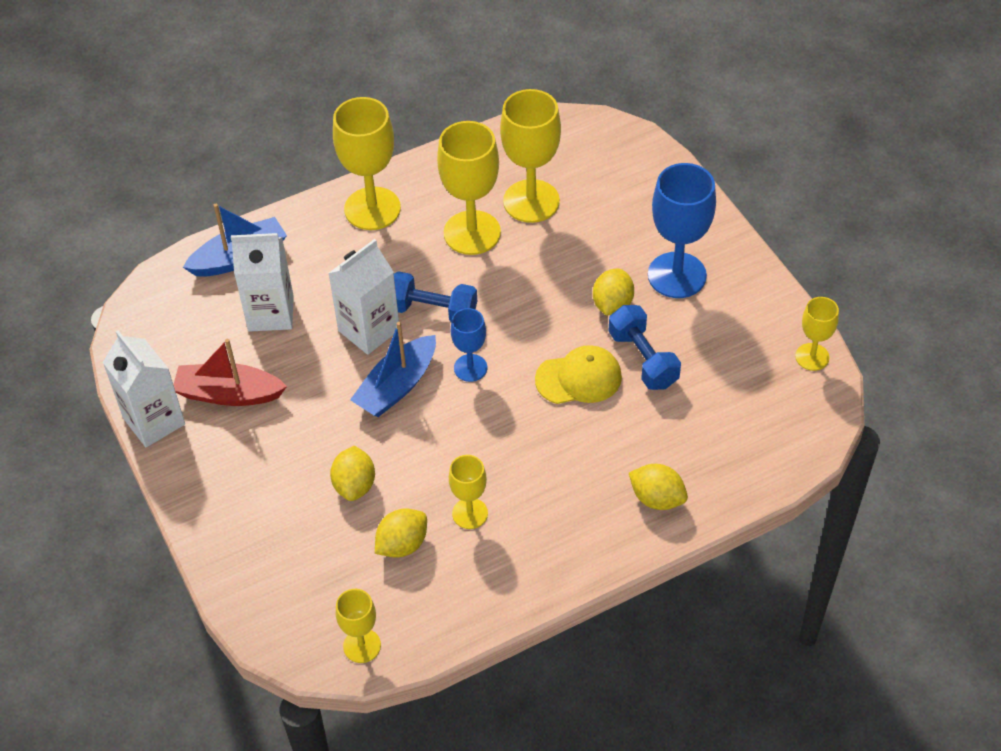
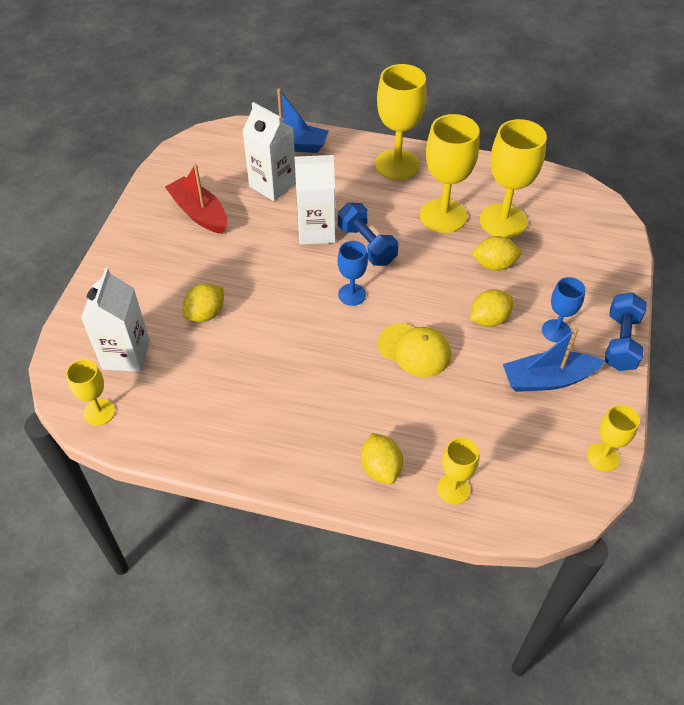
camera: 40 degrees right, 0 degrees up
white carton [102,330,185,447] -> white carton moved to [81,268,150,372]
blue boat [350,322,436,417] -> blue boat moved to [503,327,605,392]
yellow lemon [375,509,427,558] -> yellow lemon moved to [471,236,521,271]
yellow goblet [449,455,488,529] -> yellow goblet moved to [437,438,479,504]
blue dumbbell [608,305,681,390] -> blue dumbbell moved to [605,292,647,371]
blue goblet [648,163,716,298] -> blue goblet [542,277,586,343], size x0.55

